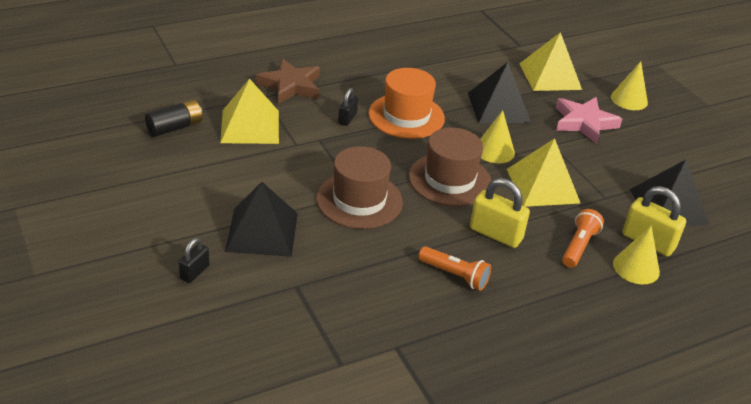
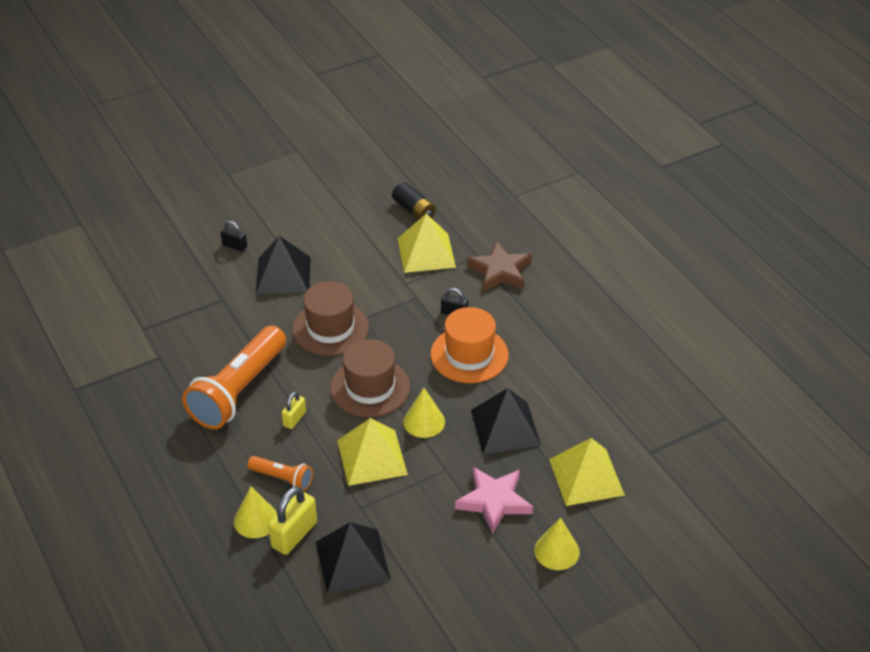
camera: 90 degrees right, 5 degrees up
orange flashlight [418,246,491,291] -> orange flashlight [182,326,286,429], size x2.09
yellow padlock [470,178,530,248] -> yellow padlock [282,391,306,429], size x0.58

